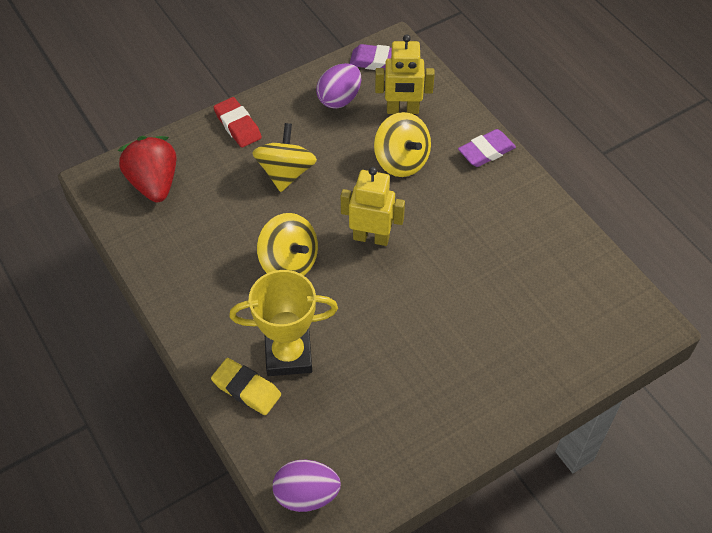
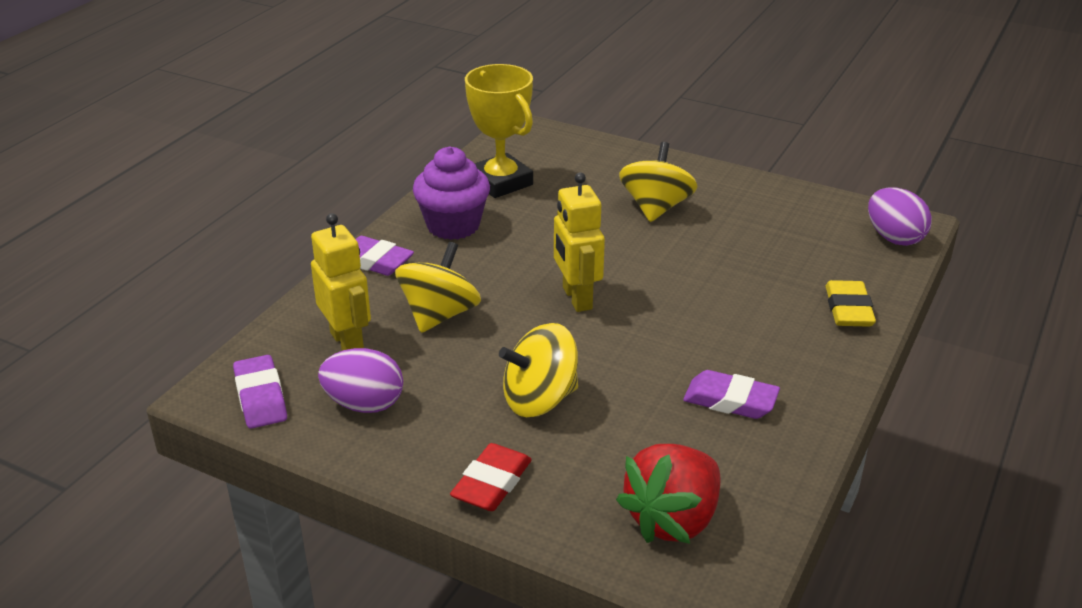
camera: 120 degrees left, 20 degrees down
yellow trophy [229,270,338,376] -> yellow trophy moved to [465,64,533,198]
yellow spinning top [257,213,318,276] -> yellow spinning top moved to [619,142,697,222]
none -> purple cupcake [413,146,490,240]
none -> purple eraser [683,370,780,419]

